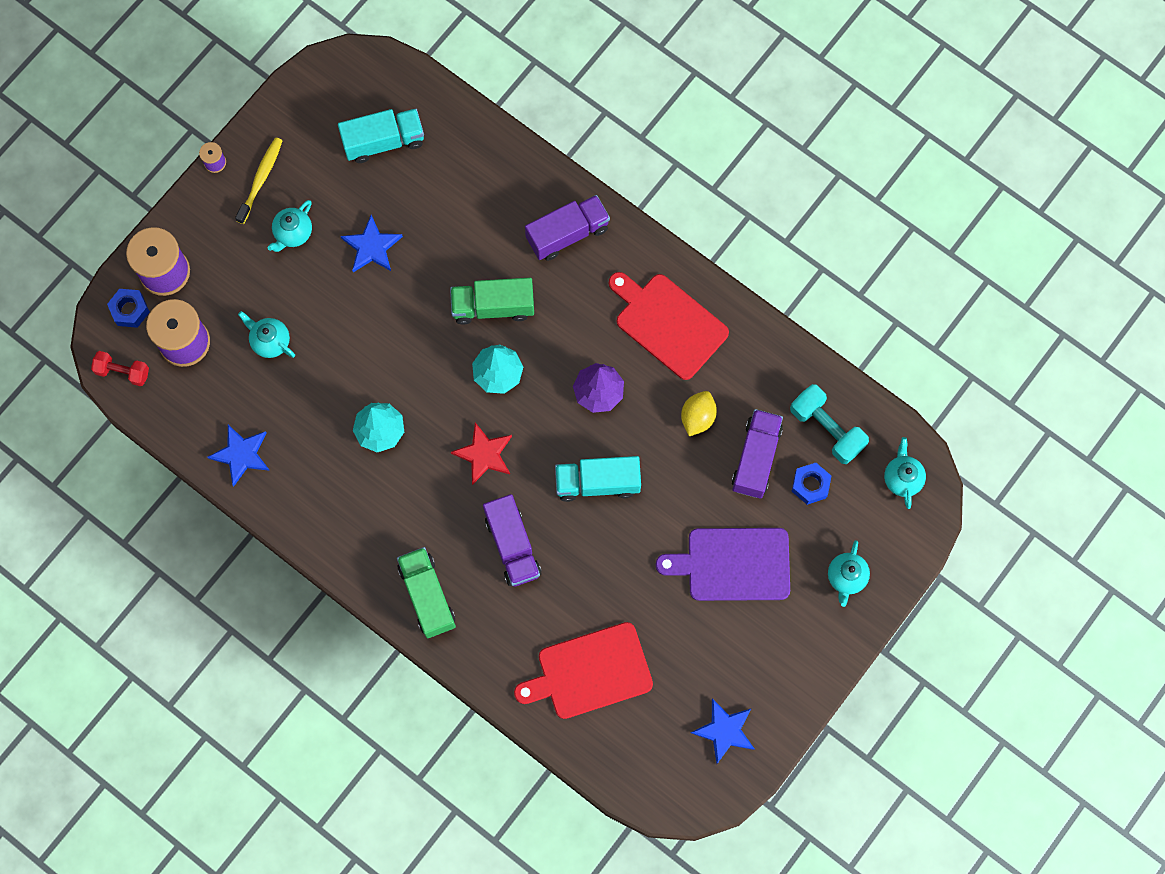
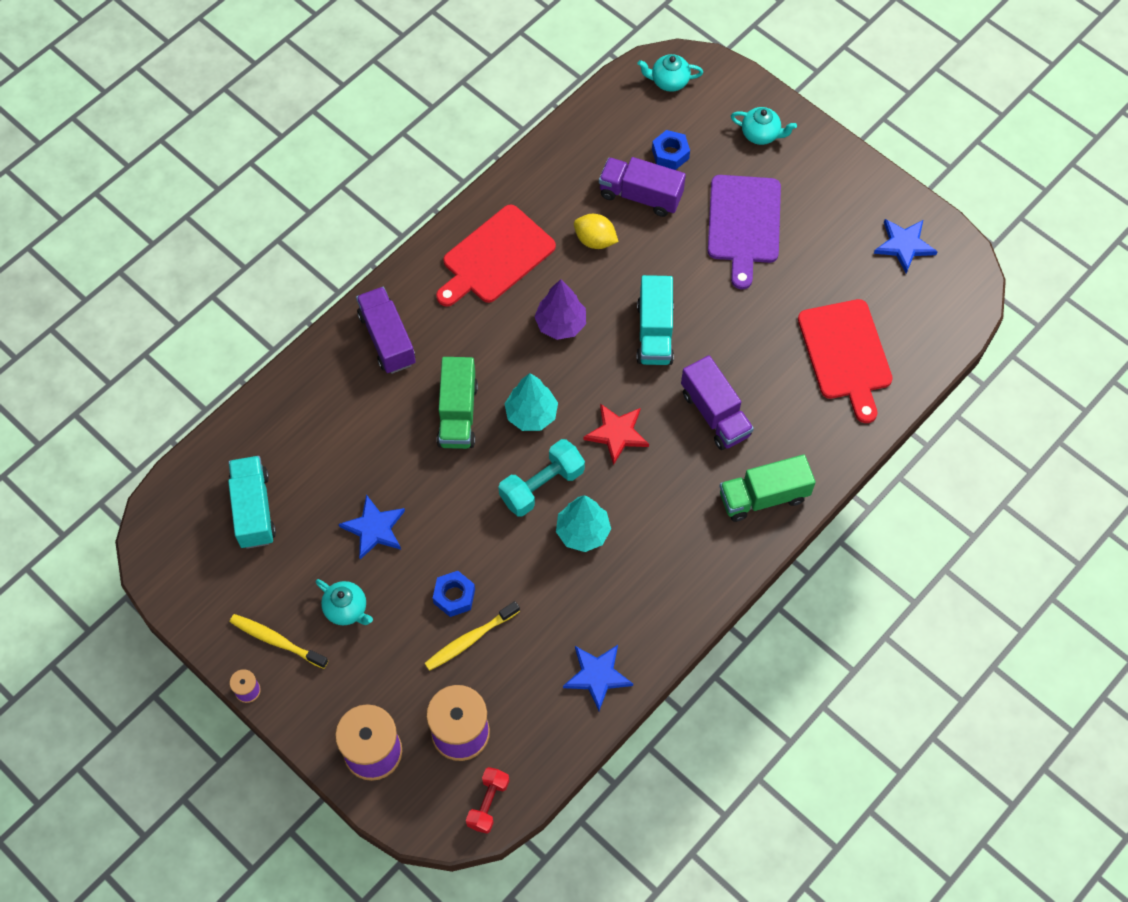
camera: 85 degrees left, 10 degrees down
blue nut [107,289,150,328] -> blue nut moved to [433,571,475,617]
turquoise teapot [238,311,295,358] -> yellow toothbrush [424,601,520,671]
purple truck [483,494,542,586] -> purple truck turned 75 degrees clockwise [681,355,754,450]
turquoise dumbbell [790,384,869,464] -> turquoise dumbbell moved to [498,439,585,517]

